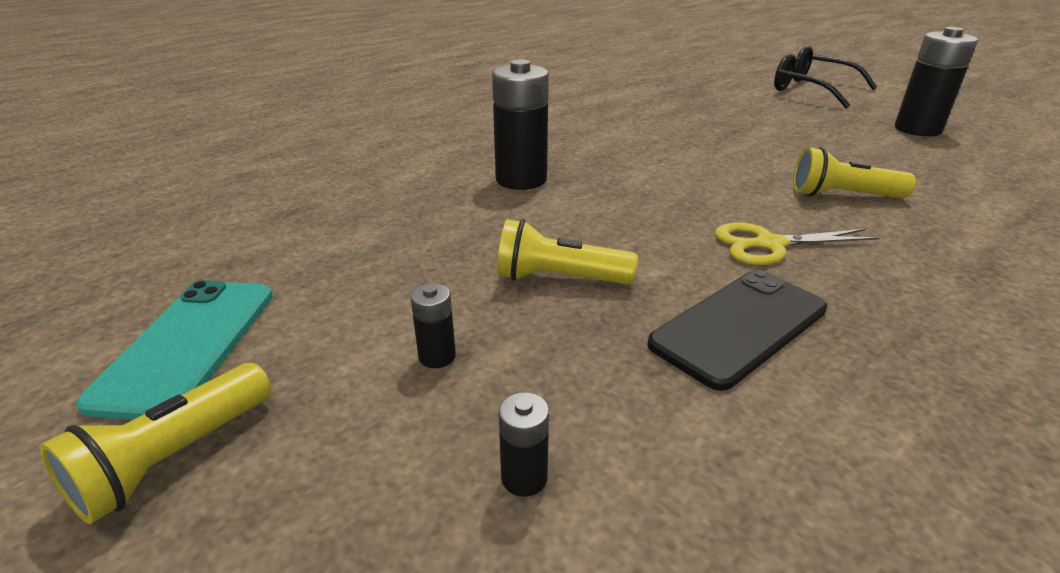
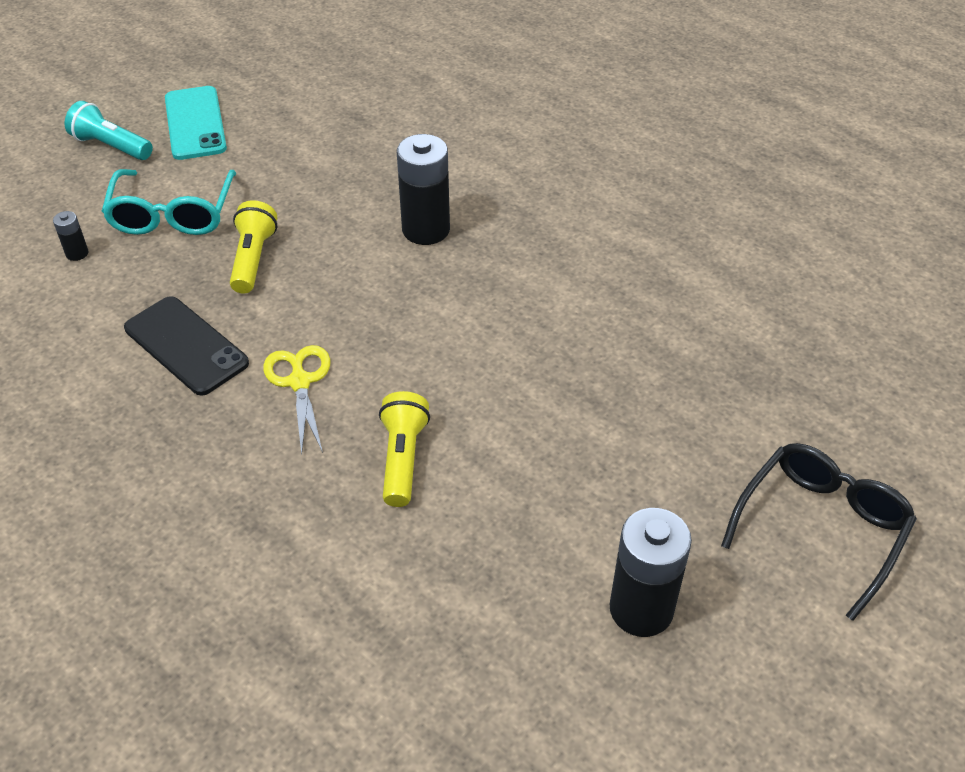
camera: 85 degrees right, 15 degrees up
yellow flashlight [39,363,271,524] -> turquoise flashlight [64,101,153,160]
turquoise phone [76,280,273,420] -> turquoise phone turned 75 degrees clockwise [165,86,227,160]
black battery [410,283,456,368] -> turquoise glasses [102,169,236,235]

